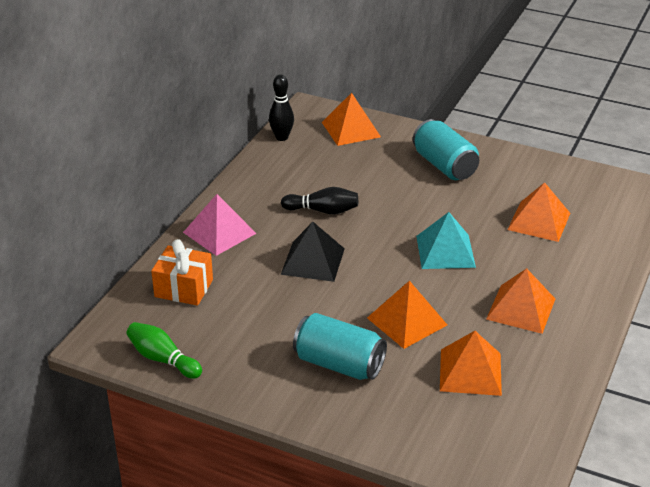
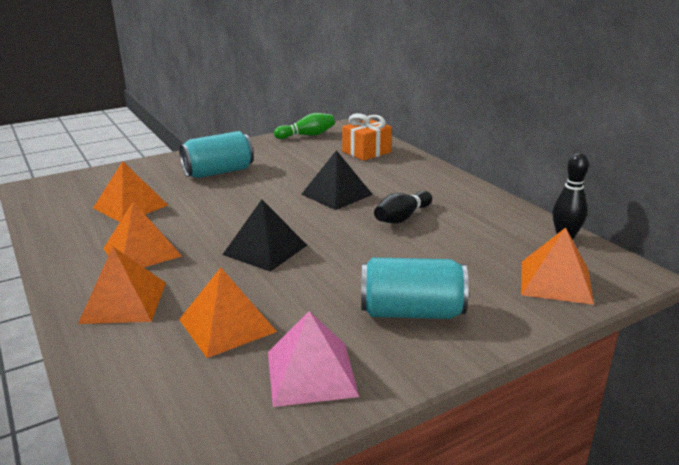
camera: 125 degrees right, 10 degrees down
pink pyramid [183,194,257,256] -> pink pyramid moved to [268,311,359,407]
orange pyramid [367,280,447,349] -> orange pyramid moved to [78,247,166,324]
turquoise pyramid [416,212,476,269] -> black pyramid [222,200,307,272]

